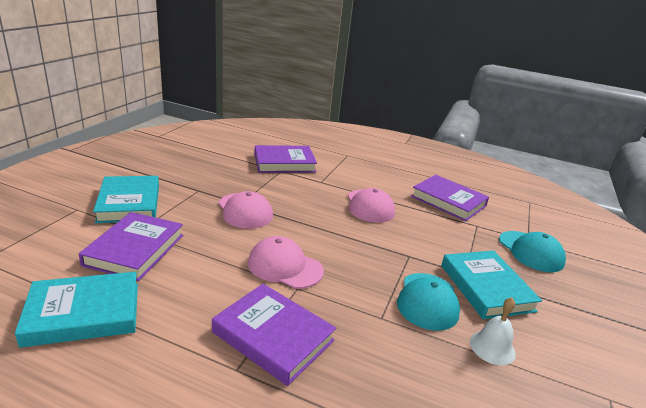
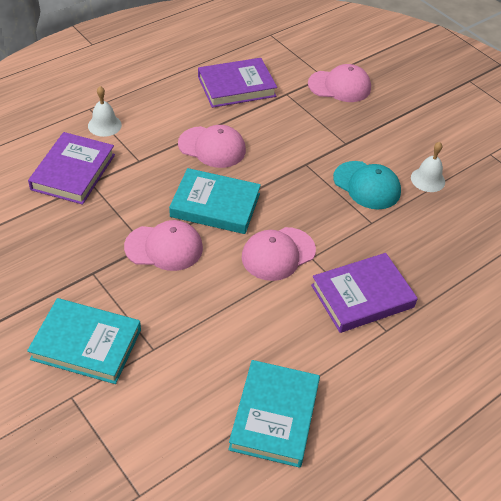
camera: 60 degrees left, 20 degrees up
purple book [79,212,183,281] -> none
turquoise book [441,250,542,319] -> turquoise book moved to [169,168,261,234]
turquoise cap [499,231,566,272] -> pink cap [308,64,371,102]
none -> white bell [88,86,122,137]

